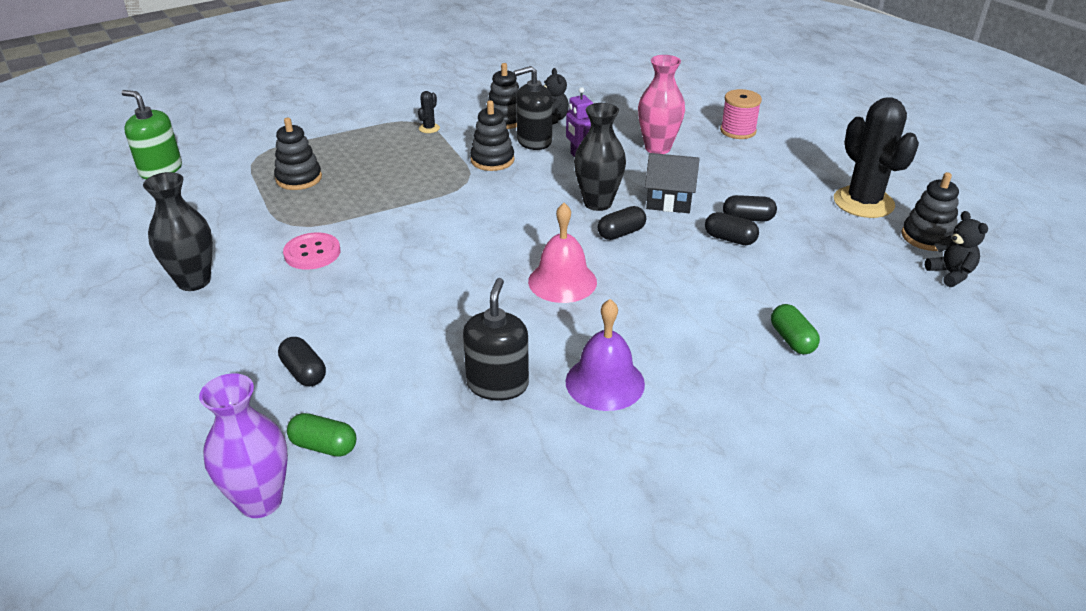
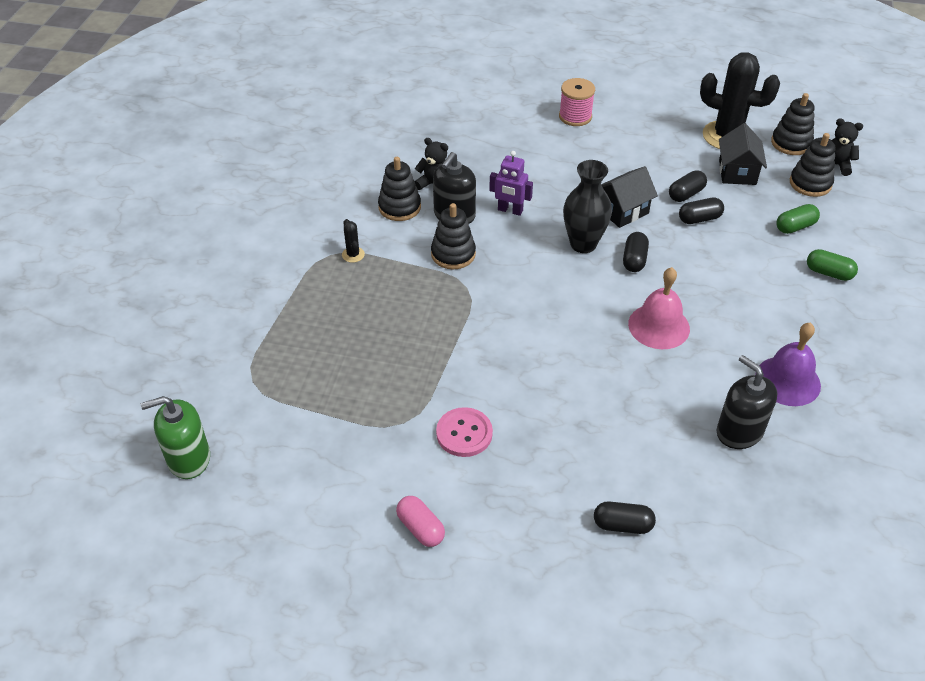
camera: 45 degrees left, 10 degrees up
black vase [143,172,213,291] -> pink capsule [396,496,445,547]
purple vase [199,373,288,518] -> none
black stacking toy [274,118,322,190] -> black stacking toy moved to [790,133,836,197]
green capsule [287,413,356,457] -> green capsule moved to [776,204,820,234]
pink vase [638,55,685,154] -> none
none -> black house [719,123,767,185]

